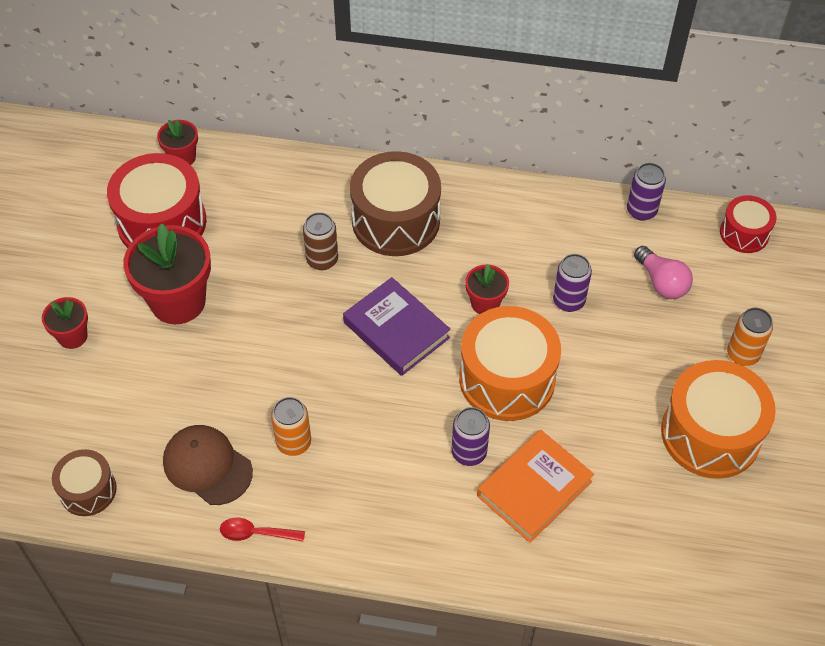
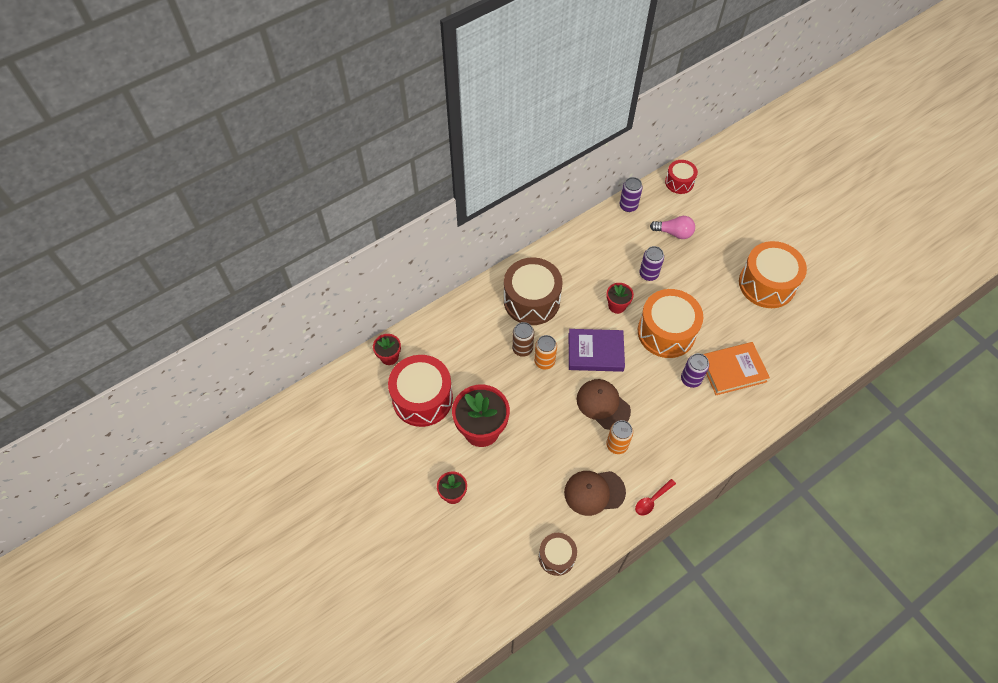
camera: 45 degrees left, 5 degrees up
orange book [477,430,594,543] -> orange book turned 75 degrees clockwise [703,342,770,395]
orange can [727,308,773,366] -> orange can moved to [534,335,557,370]
none -> brown cap [576,379,631,430]

